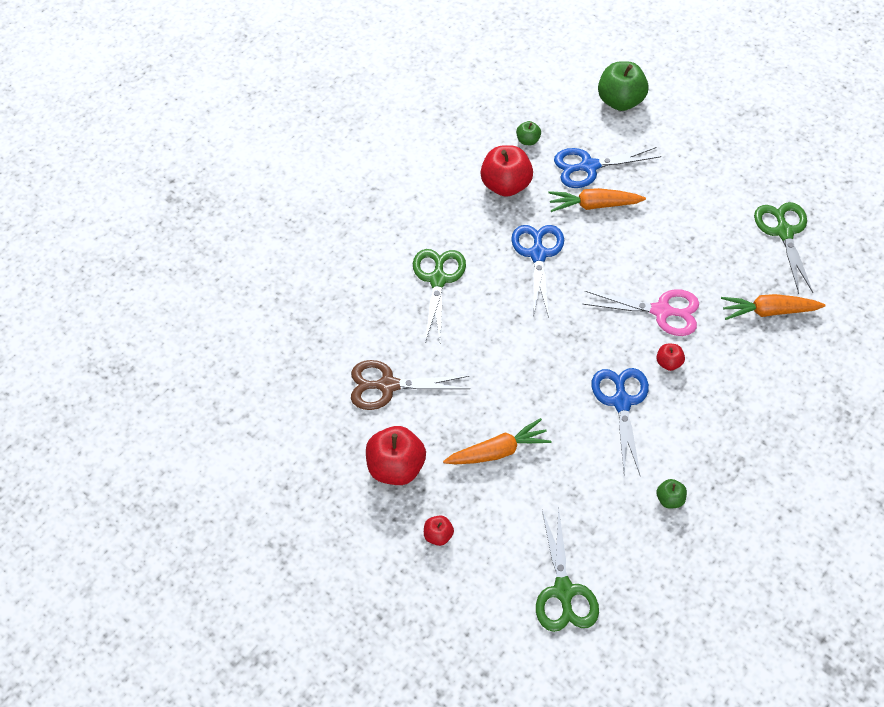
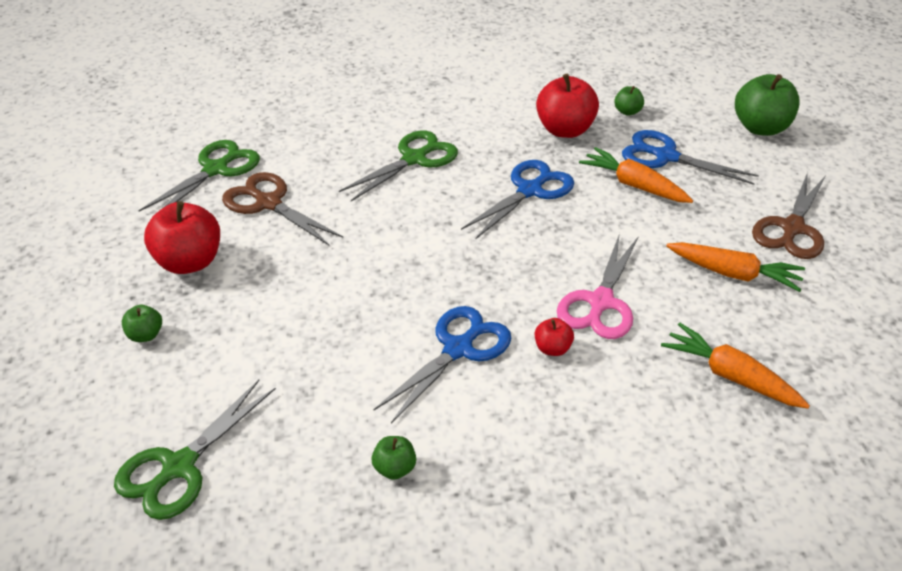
camera: 40 degrees right, 15 degrees down
red apple [424,515,454,546] -> green apple [122,305,162,342]
orange carrot [443,418,552,464] -> orange carrot moved to [666,242,805,292]
pink scissors [583,289,699,336] -> pink scissors turned 60 degrees clockwise [557,233,639,339]
green scissors [754,202,813,294] -> green scissors moved to [138,140,260,212]
none -> brown scissors [752,172,826,259]

